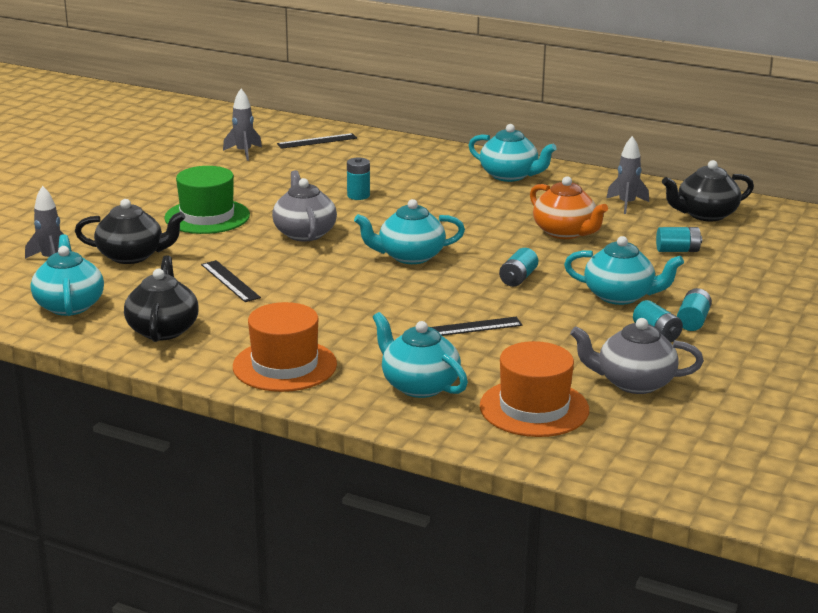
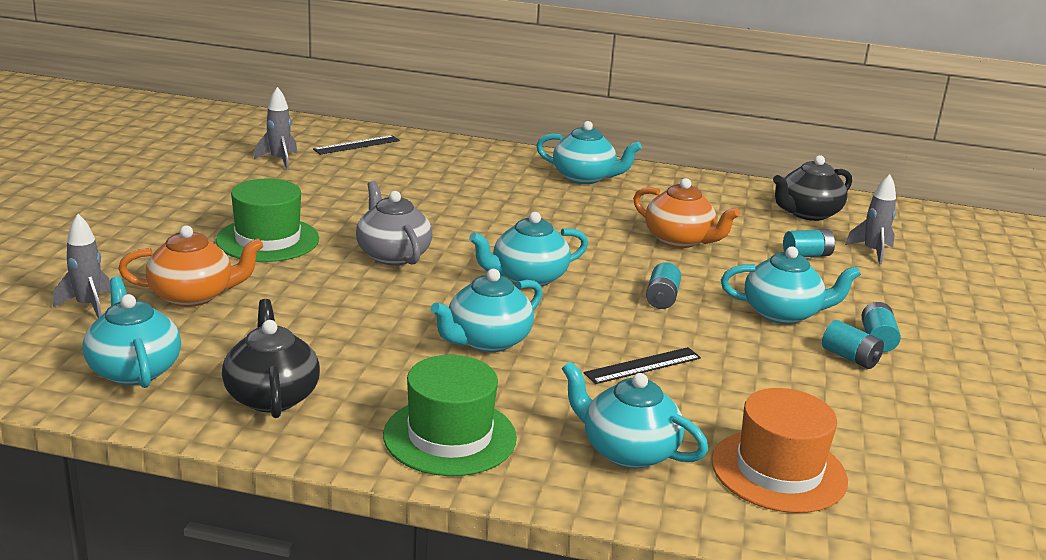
camera: 15 degrees left, 0 degrees up
black teapot [75,199,185,264] -> orange teapot [118,225,263,307]
black ruler [201,260,261,302] -> none
orange hat [233,302,337,392] -> green hat [383,355,517,476]
turquoise battery [347,157,370,200] -> none
grey teapot [570,318,704,394] -> none
grey rocket [606,136,649,214] -> grey rocket moved to [845,174,896,265]
none -> turquoise teapot [431,269,543,352]

